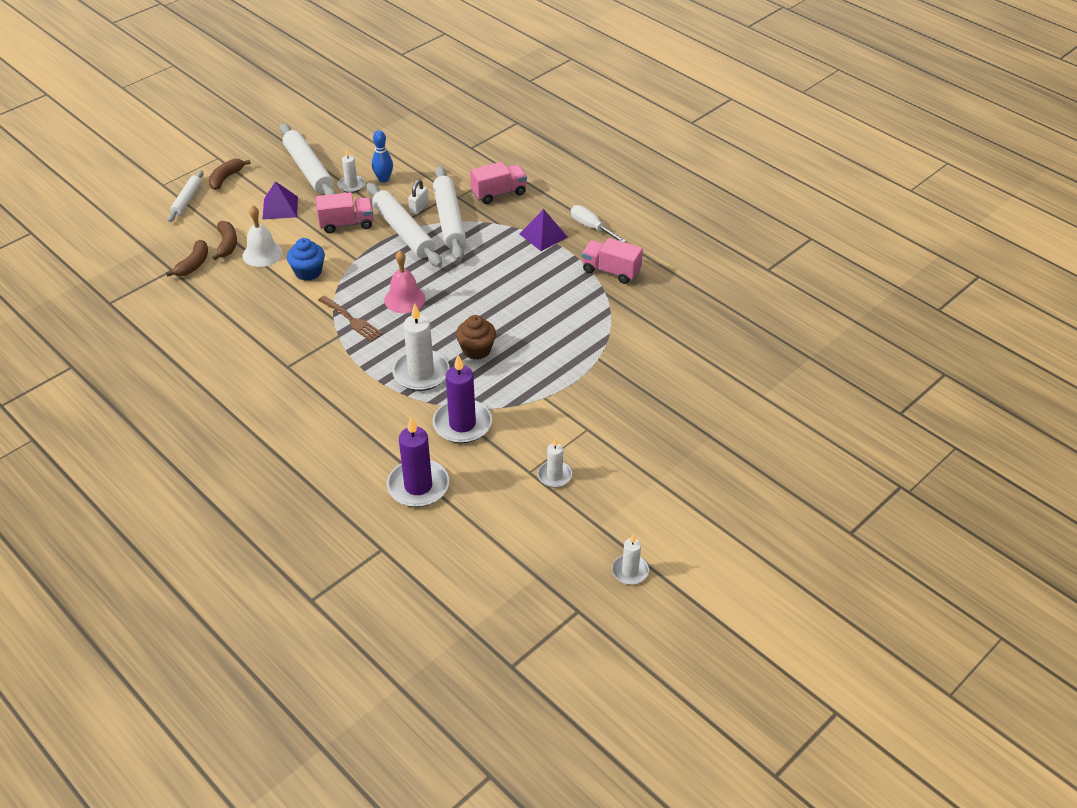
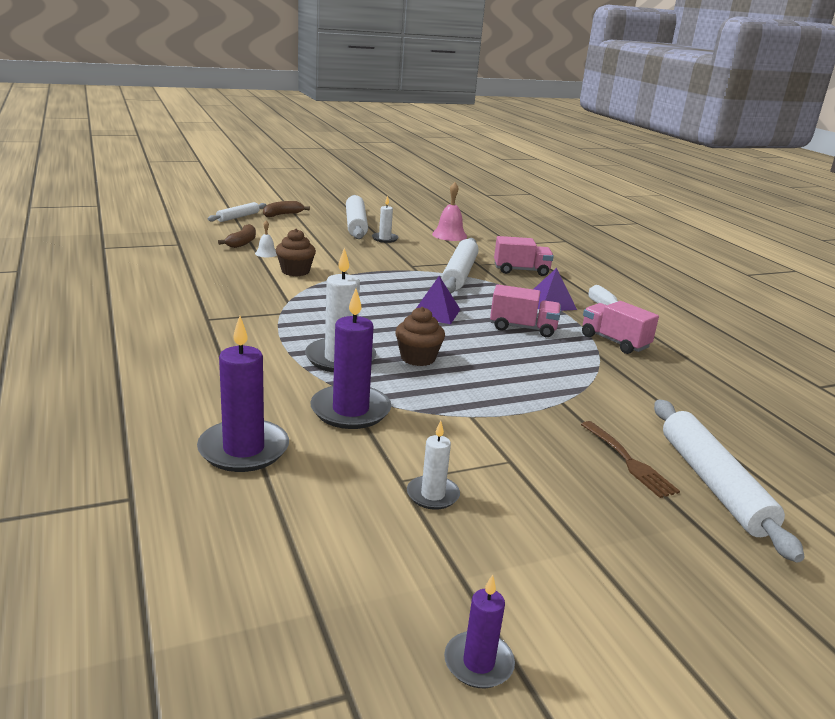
camera: 20 degrees right, 20 degrees down
brown banana [166,240,208,277] -> none
white bell [243,205,283,267] -> white bell [255,221,277,257], size x0.56
purple pyramid [262,181,298,220] -> purple pyramid moved to [416,276,461,324]
blue cupcake [287,238,325,281] -> brown cupcake [276,229,316,276]
pink truck [315,192,373,233] -> pink truck moved to [490,284,561,337]
brown fork [318,296,383,342] -> brown fork moved to [581,421,680,498]
white rolling pin [366,183,442,267] -> white rolling pin moved to [654,399,805,563]
blue bowling pin [372,130,393,183] -> none
pink bell [384,251,426,313] -> pink bell moved to [432,182,467,241]
white padlock [408,179,429,214] -> none
white candle [612,534,649,585] -> purple candle [444,575,515,688]

